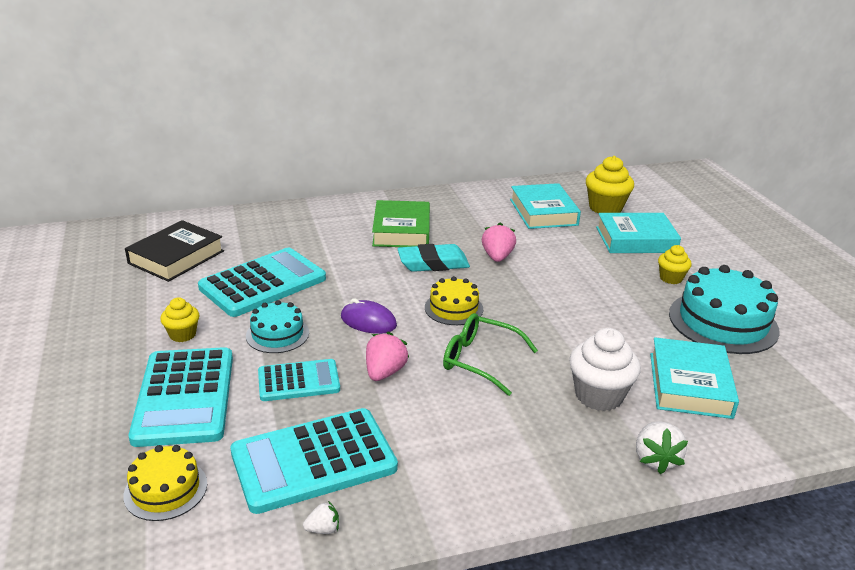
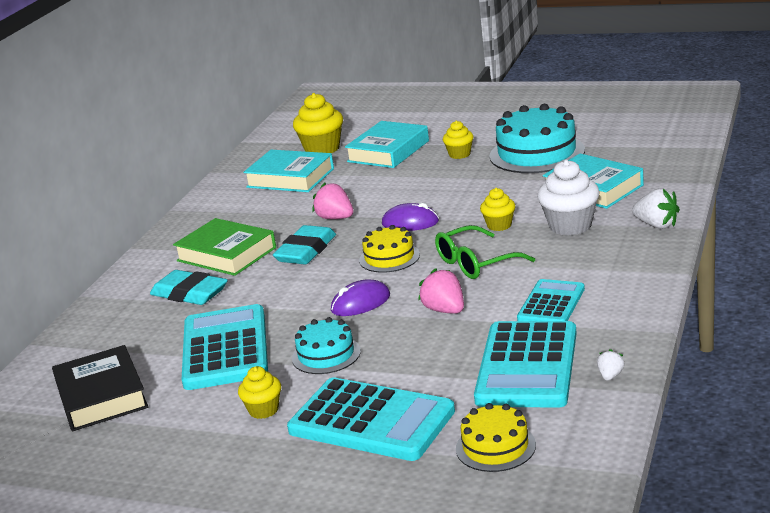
camera: 50 degrees left, 5 degrees down
turquoise calculator [258,359,340,401] -> turquoise calculator moved to [517,279,585,321]
none -> turquoise eraser [150,270,228,305]
none -> purple mouse [382,203,439,231]
none -> yellow cupcake [480,188,515,231]

